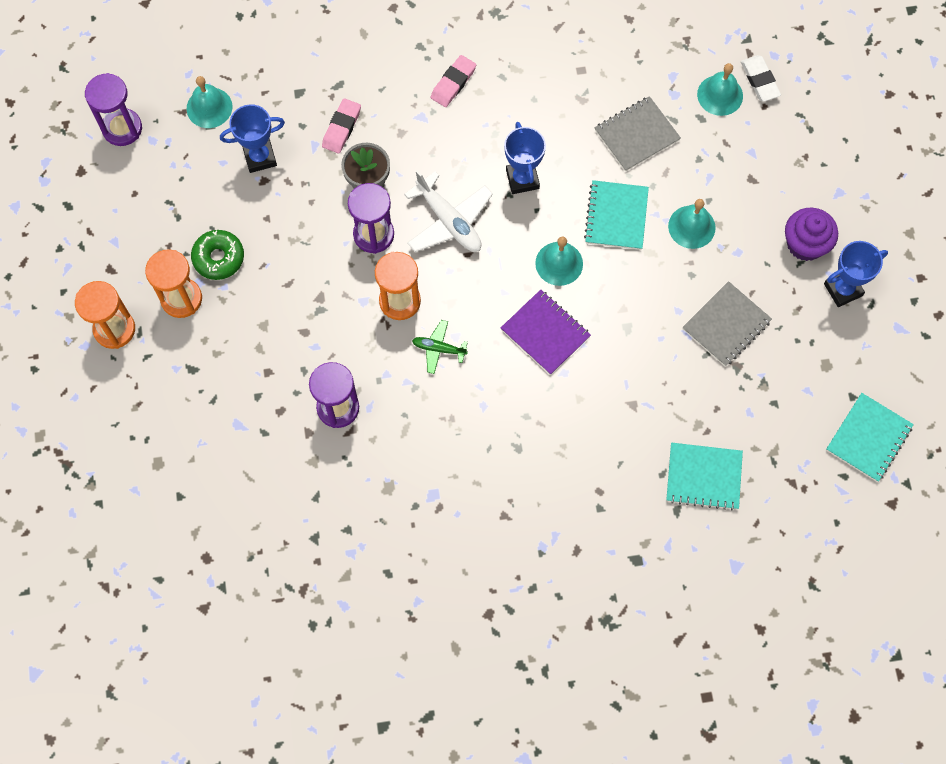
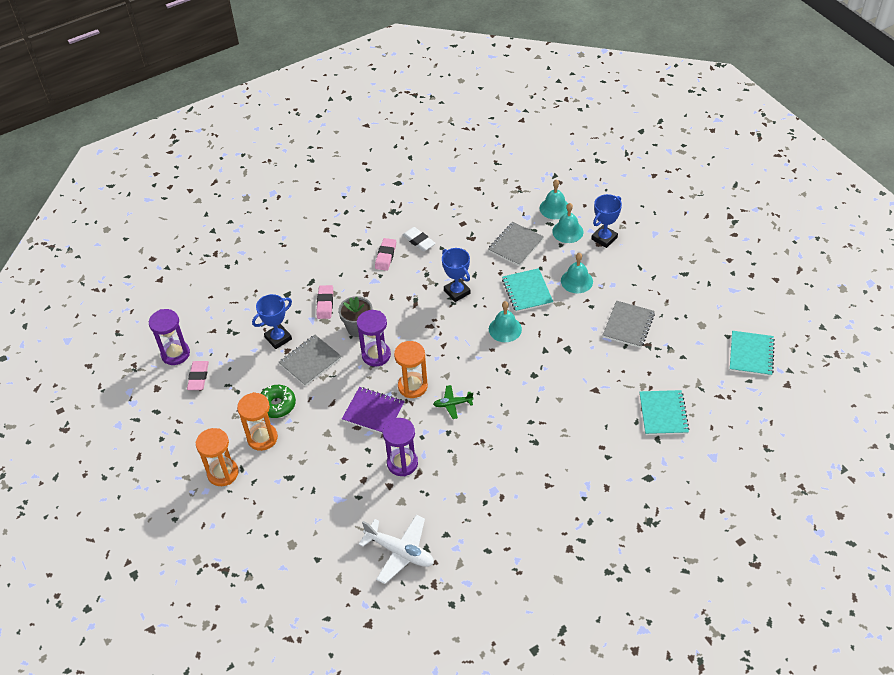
camera: 20 degrees left, 20 degrees down
turquoise bell [187,76,233,128] -> turquoise bell moved to [552,203,583,243]
white plane [404,170,493,252] -> white plane moved to [359,515,434,584]
purple notebook [501,290,591,375] -> purple notebook moved to [342,387,405,434]
turquoise notebook [666,443,743,511] -> turquoise notebook turned 75 degrees counterclockwise [639,390,689,435]
white eraser [741,55,781,102] -> white eraser moved to [402,227,436,251]
purple cupcake [785,207,838,261] -> none
blue trophy [824,241,888,307] -> blue trophy moved to [591,194,622,248]
none -> pink eraser [187,361,209,390]
none -> grey notebook [279,335,341,386]

